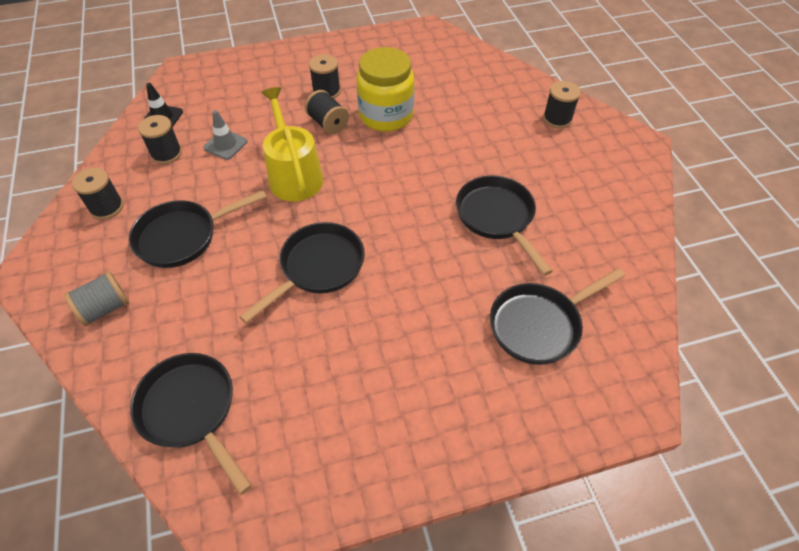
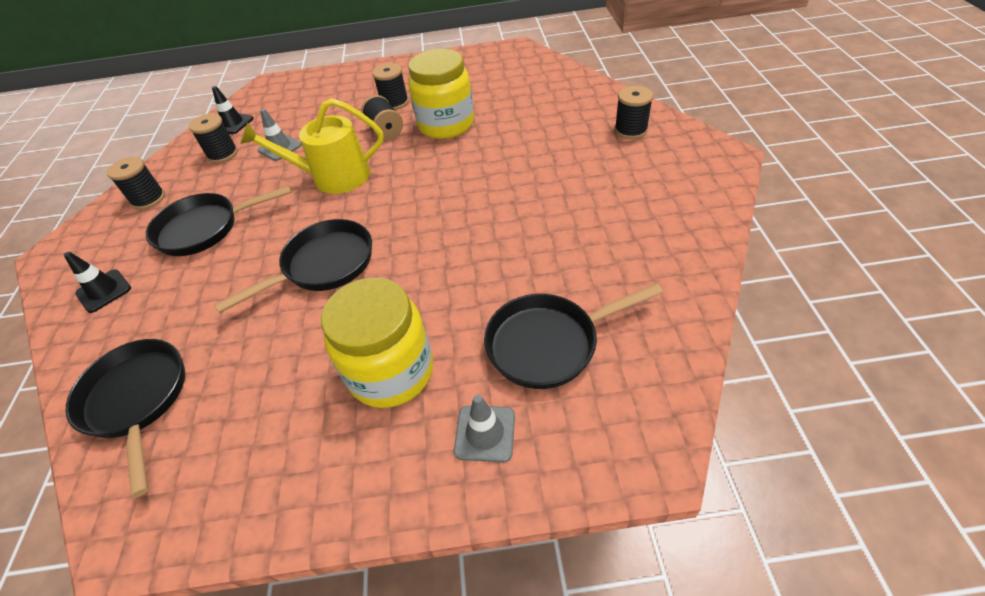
camera: 15 degrees right, 5 degrees down
grey spool [64,271,129,326] -> black traffic cone [64,252,131,313]
yellow watering can [261,87,323,201] -> yellow watering can turned 90 degrees counterclockwise [240,98,384,194]
black pan [456,176,553,276] -> none
none -> yellow jar [321,278,433,408]
none -> grey traffic cone [454,395,515,462]

